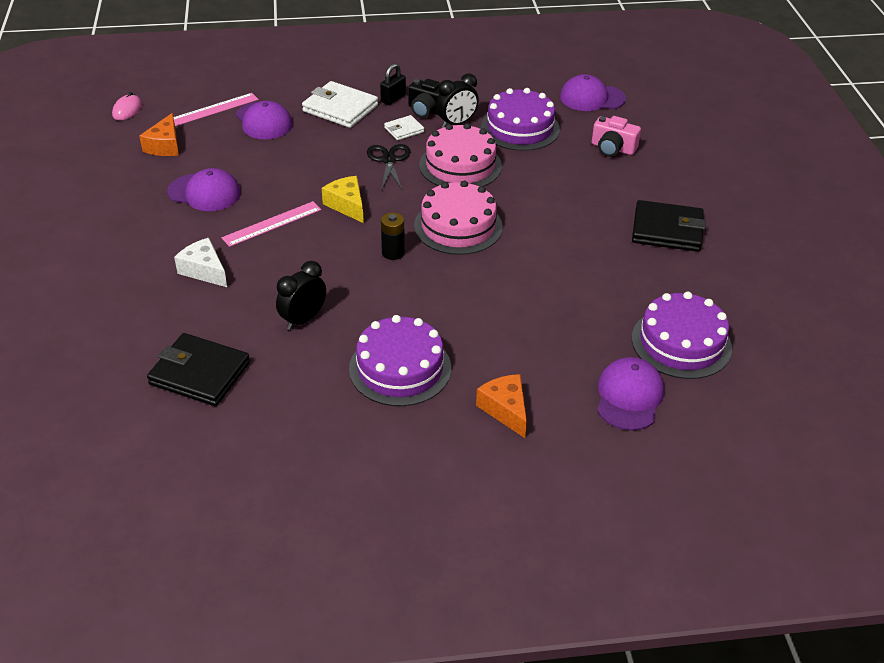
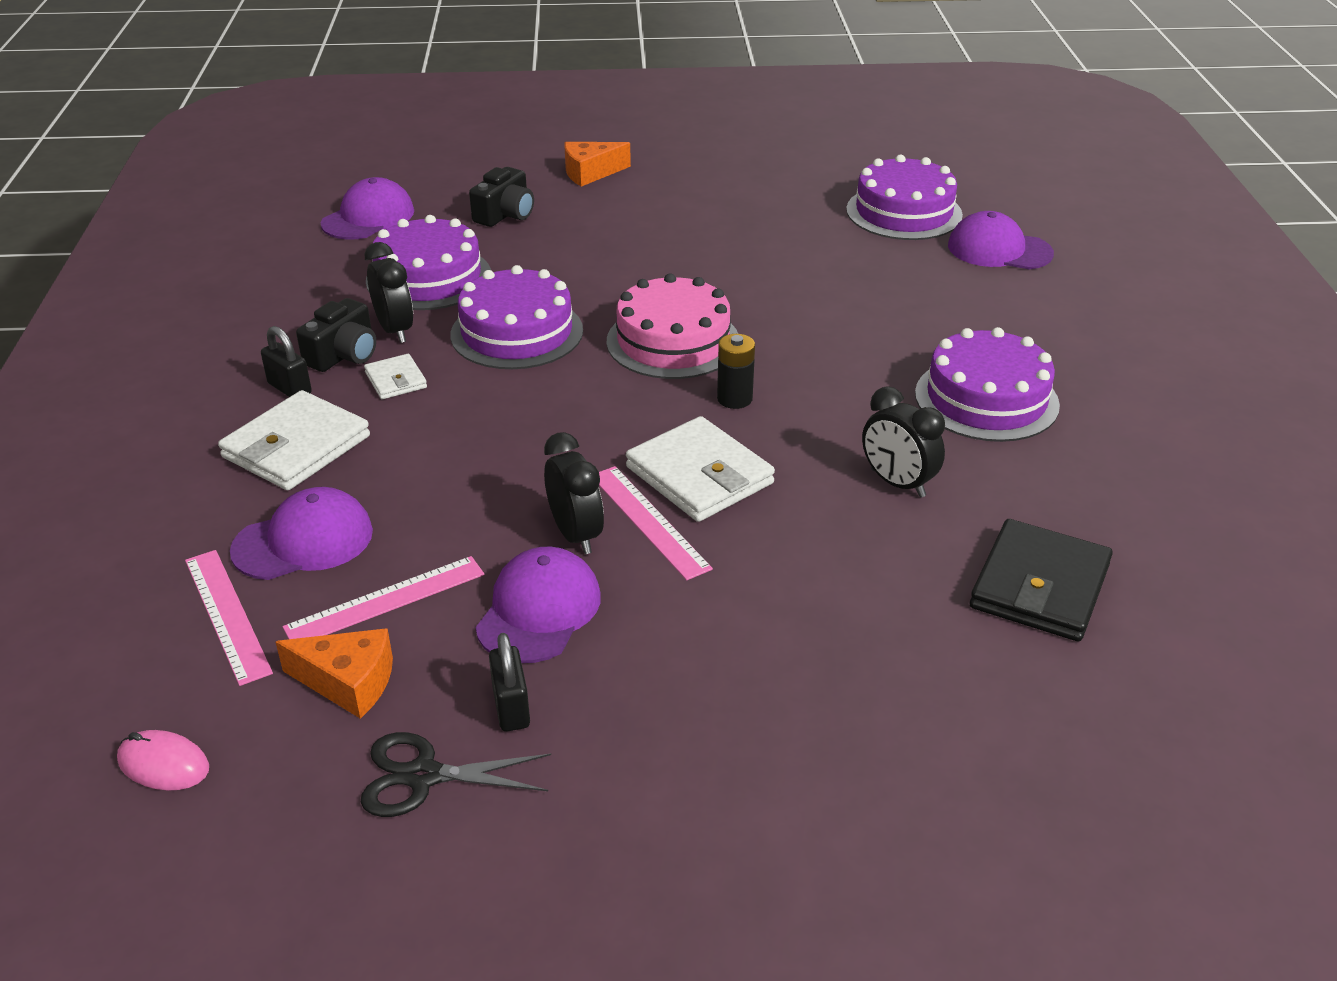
camera: 85 degrees left, 5 degrees down
white cheese [174,238,227,287] -> none
yellow cheese [322,176,364,223] -> none
black scissors [367,144,410,191] -> black scissors moved to [361,732,551,817]
pink cake [419,123,502,187] -> purple cake [450,265,583,369]
orange cheese [476,374,527,438] -> orange cheese moved to [565,142,631,187]
purple cap [560,74,626,111] -> purple cap turned 150 degrees counterclockwise [321,177,414,240]
pink camera [592,116,641,157] -> black camera [469,167,534,227]
black wallet [632,200,706,252] -> none
none -> pink ruler [283,556,485,639]
none -> black padlock [489,633,530,731]
none -> black clock [544,432,604,554]
none -> white wallet [626,416,775,522]

